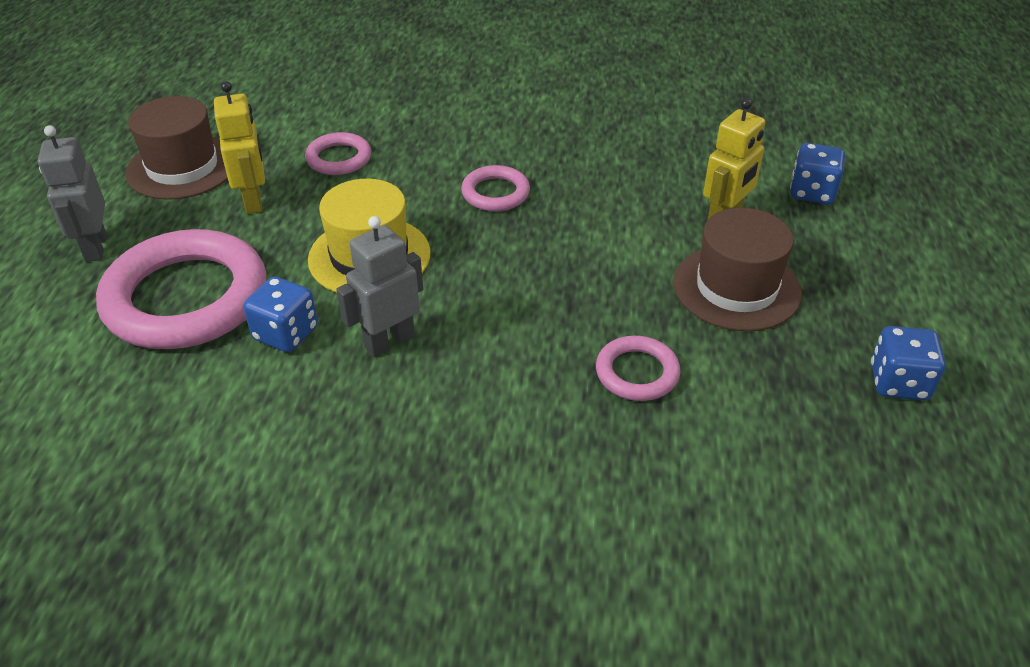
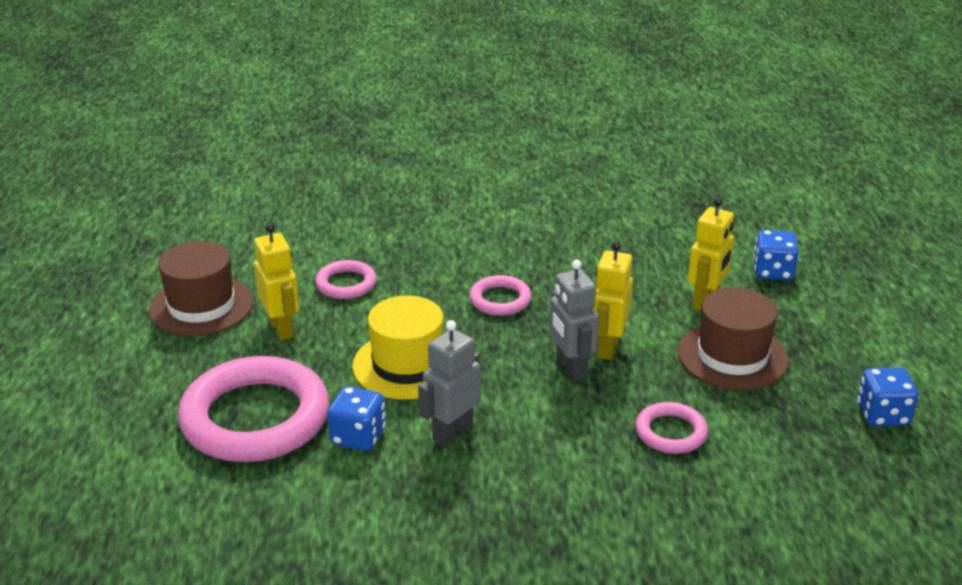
camera: 10 degrees left, 10 degrees down
grey robot [38,125,106,262] -> grey robot moved to [549,260,599,381]
none -> yellow robot [594,241,633,360]

